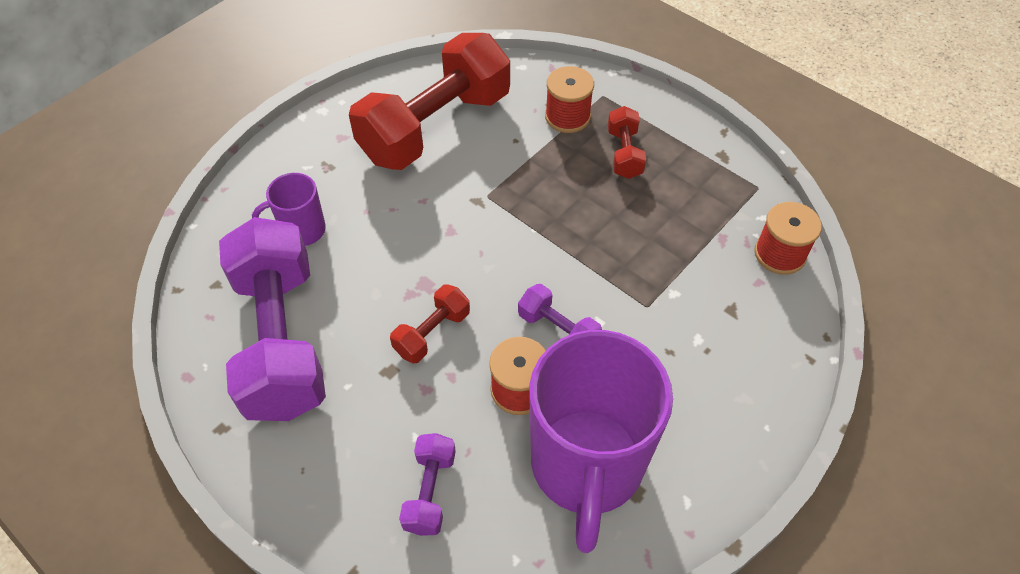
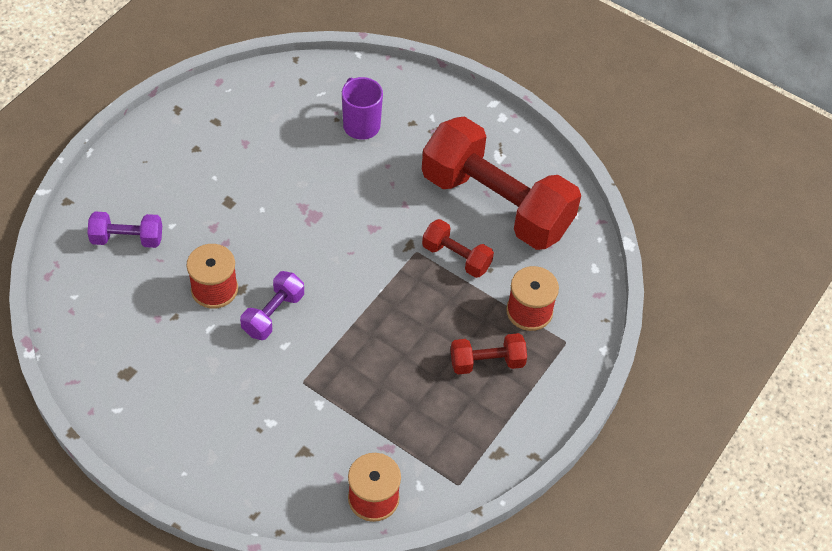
camera: 80 degrees right, 0 degrees up
purple dumbbell [219,217,326,421] -> none
red dumbbell [390,284,470,363] -> red dumbbell moved to [422,219,494,278]
purple mug [529,330,673,553] -> none

